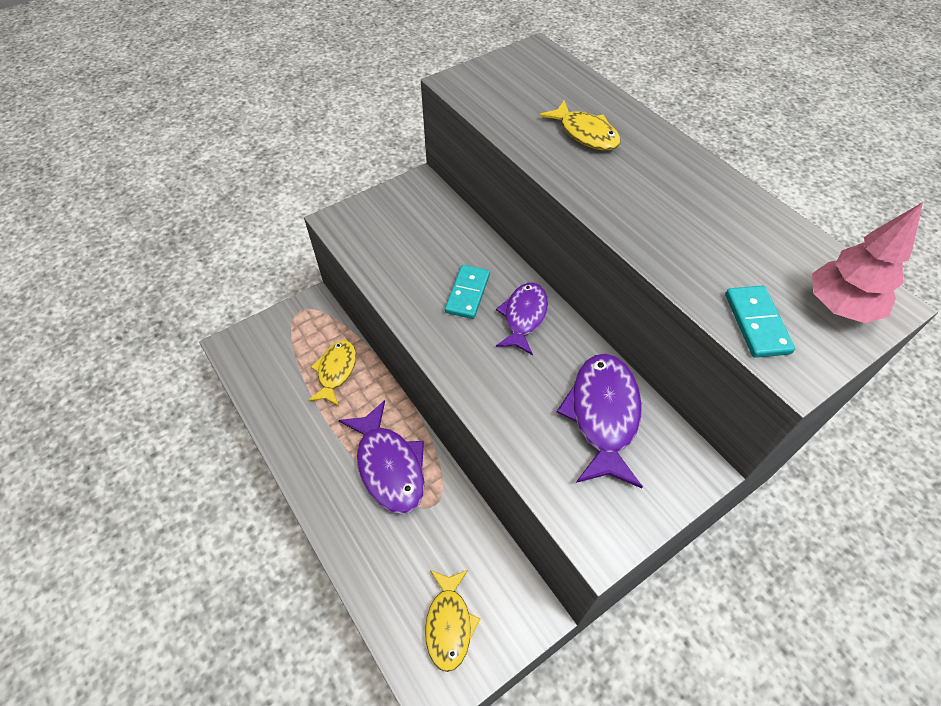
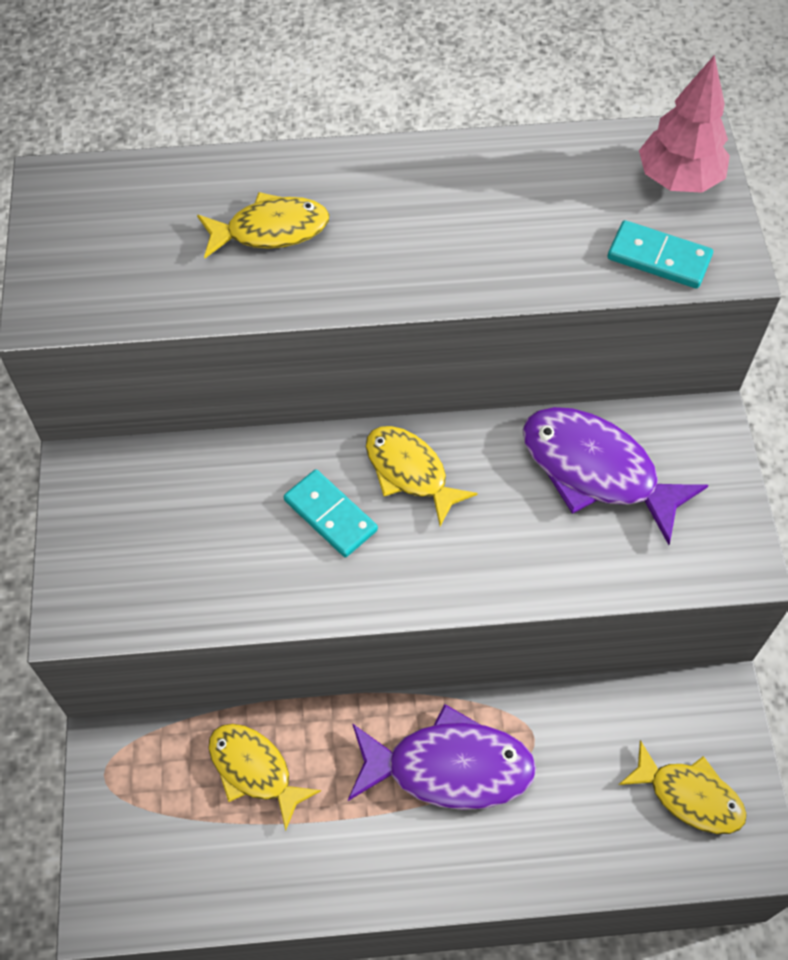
camera: 60 degrees left, 5 degrees up
purple fish [496,283,548,355] -> yellow fish [366,426,478,526]

